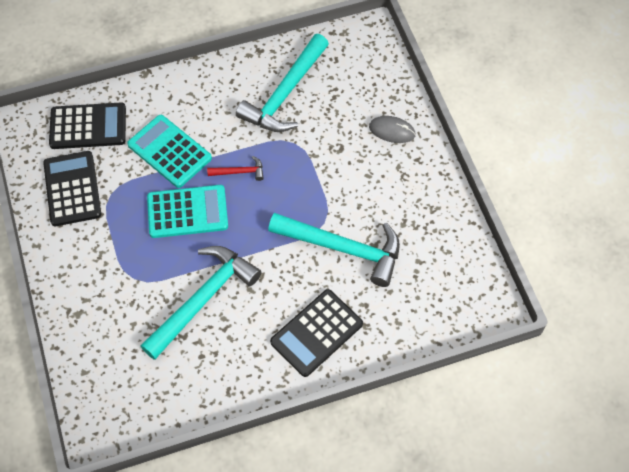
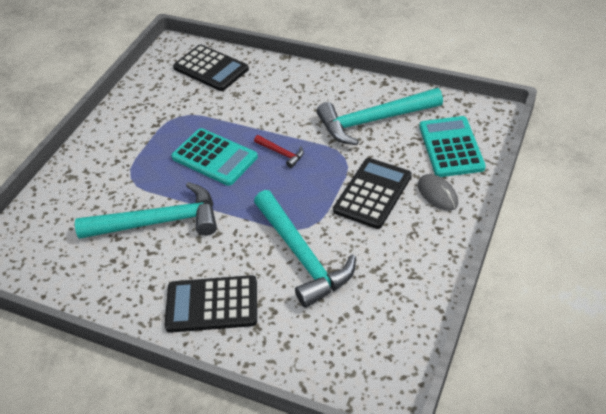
camera: 45 degrees right, 15 degrees down
black calculator [43,151,101,226] -> black calculator moved to [333,158,412,229]
turquoise calculator [127,115,212,188] -> turquoise calculator moved to [419,116,486,177]

